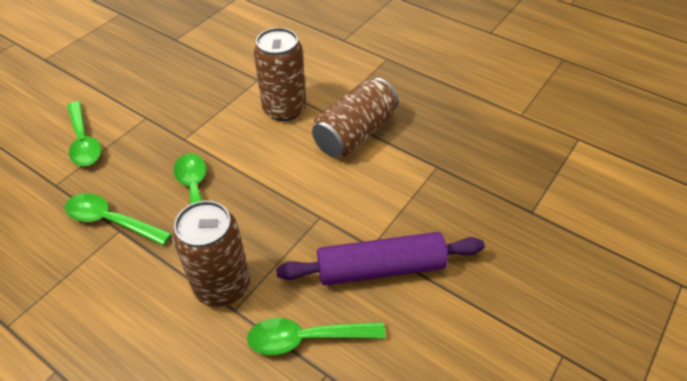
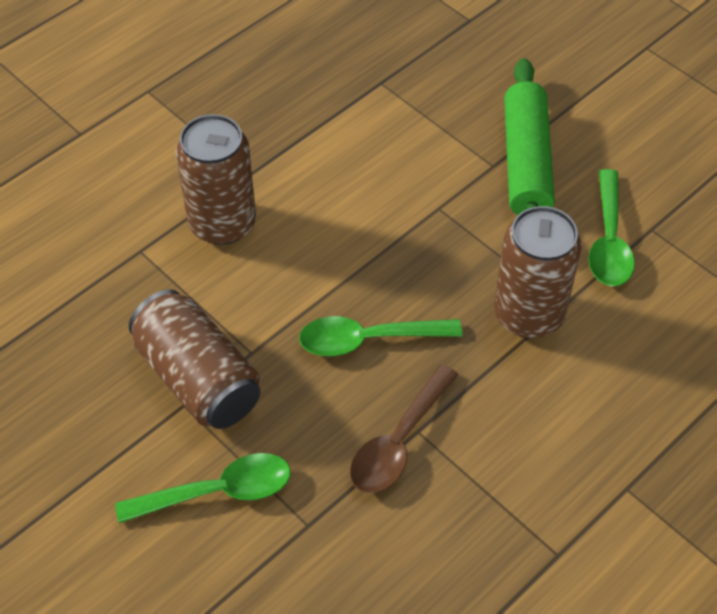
camera: 80 degrees left, 5 degrees up
green spoon [65,193,172,245] -> brown spoon [350,364,458,493]
purple rolling pin [276,232,485,285] -> green rolling pin [504,58,555,215]
brown can [312,78,399,157] -> brown can moved to [129,289,261,429]

